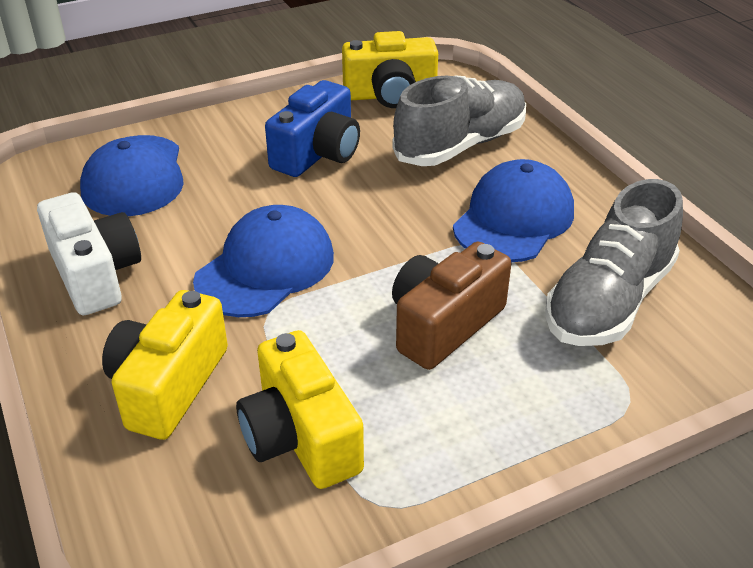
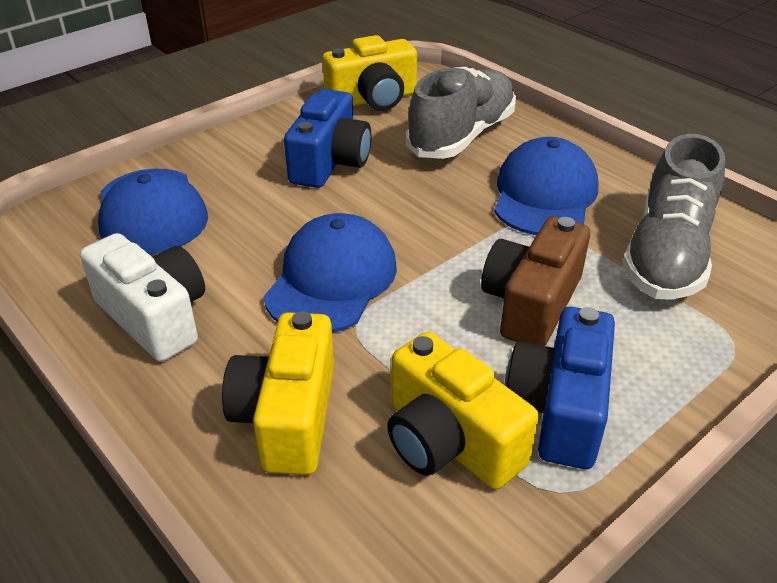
camera: 15 degrees left, 0 degrees up
none -> blue camera [505,307,615,469]

